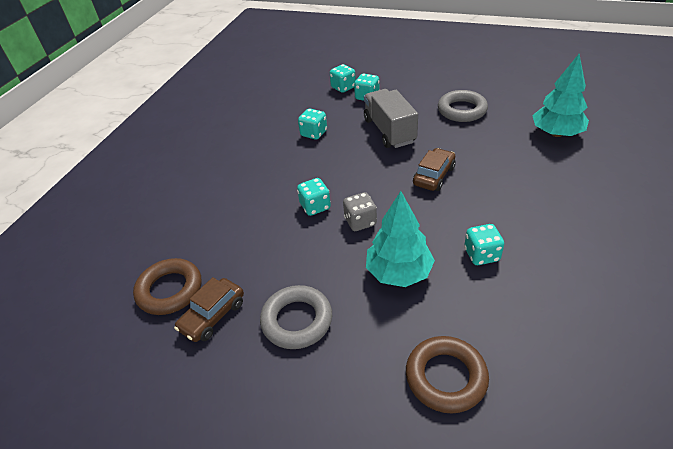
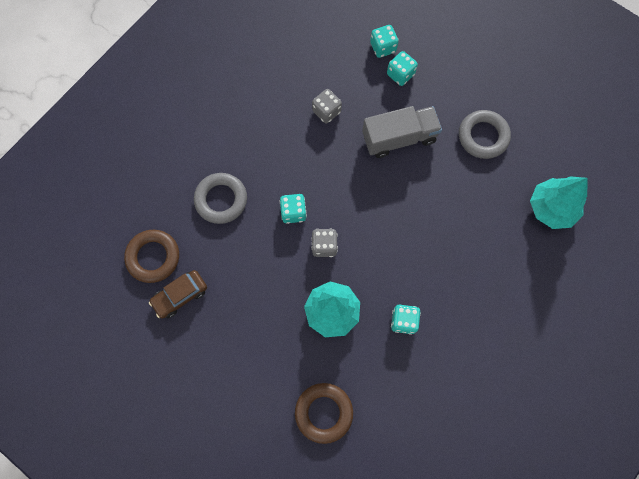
camera: 15 degrees right, 30 degrees up
grey ring [260,285,332,349] -> grey ring moved to [194,173,247,224]
turquoise dice [298,109,327,140] -> grey dice [312,89,342,123]
grey truck [364,89,418,148] -> grey truck turned 75 degrees clockwise [362,106,442,158]
brown car [413,148,456,191] -> none

